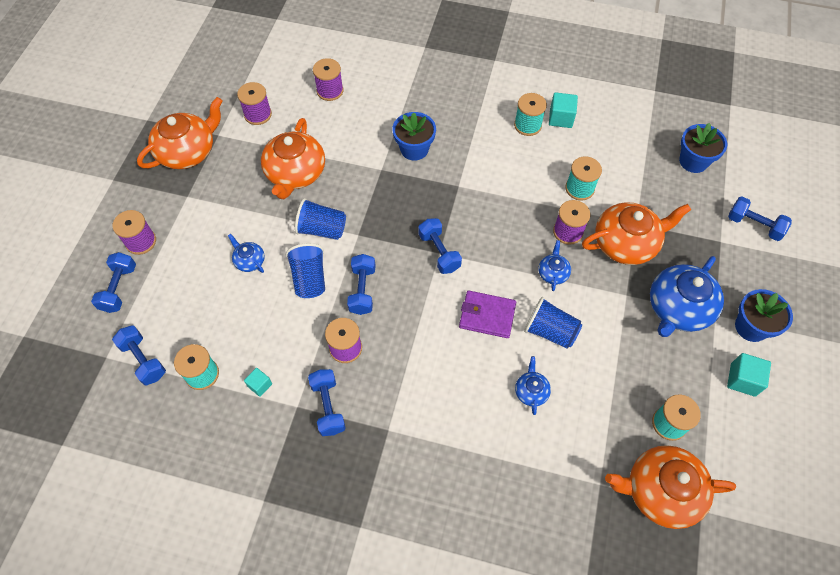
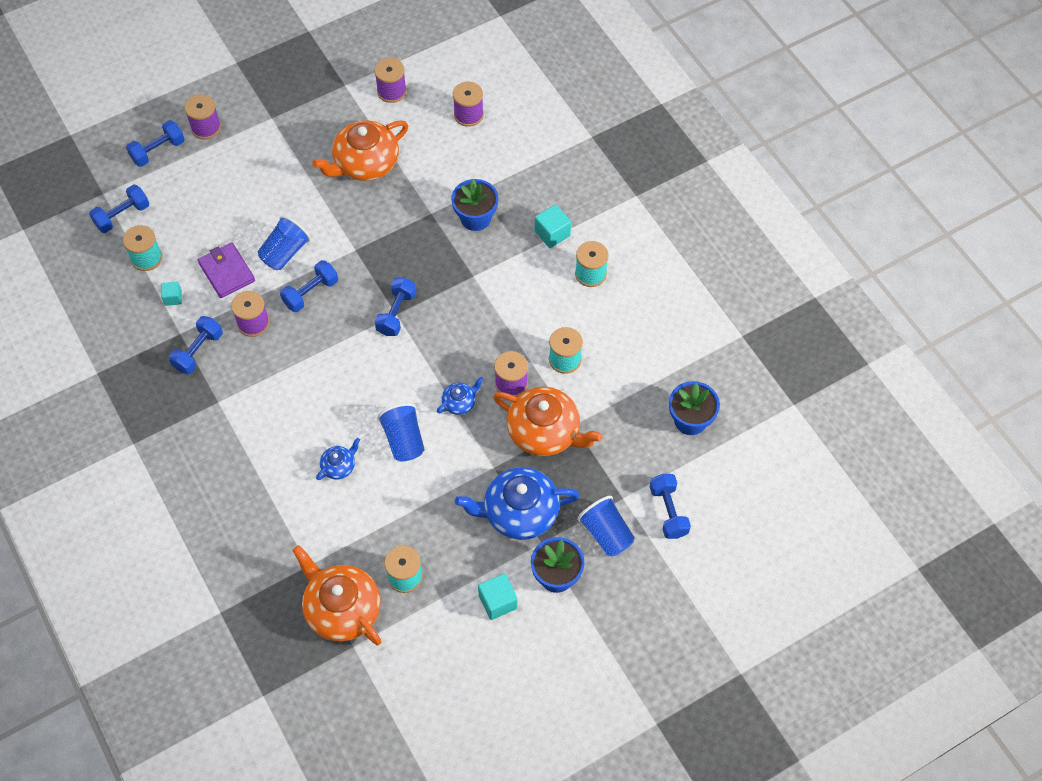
camera: 45 degrees right, 0 degrees up
blue dumbbell [112,325,166,386] -> blue dumbbell turned 45 degrees clockwise [89,184,149,233]
orange teapot [137,97,223,169] -> none
blue teapot [228,234,265,273] -> none
blue cup [295,198,346,240] -> blue cup moved to [577,496,635,557]
purple wallet [459,290,516,338] -> purple wallet moved to [198,242,255,298]
turquoise cube [549,92,578,128] -> turquoise cube moved to [535,204,571,248]

